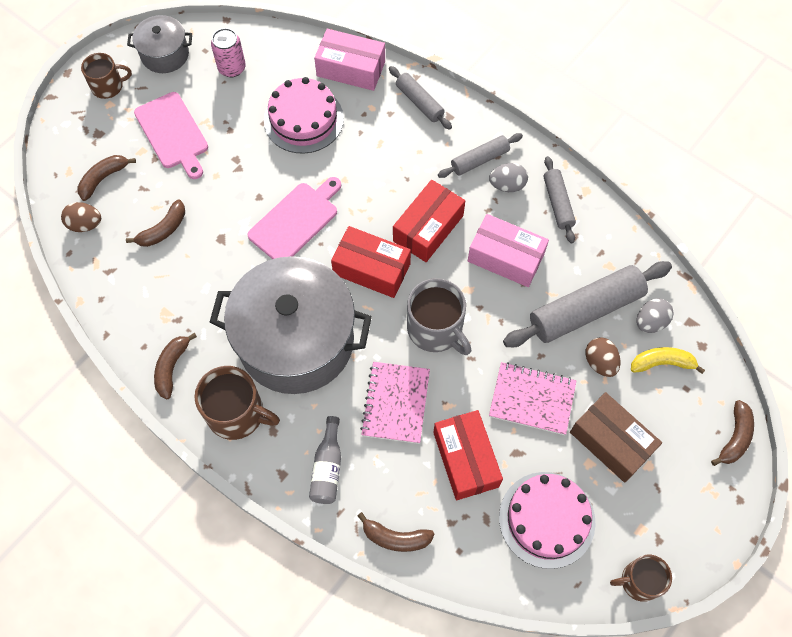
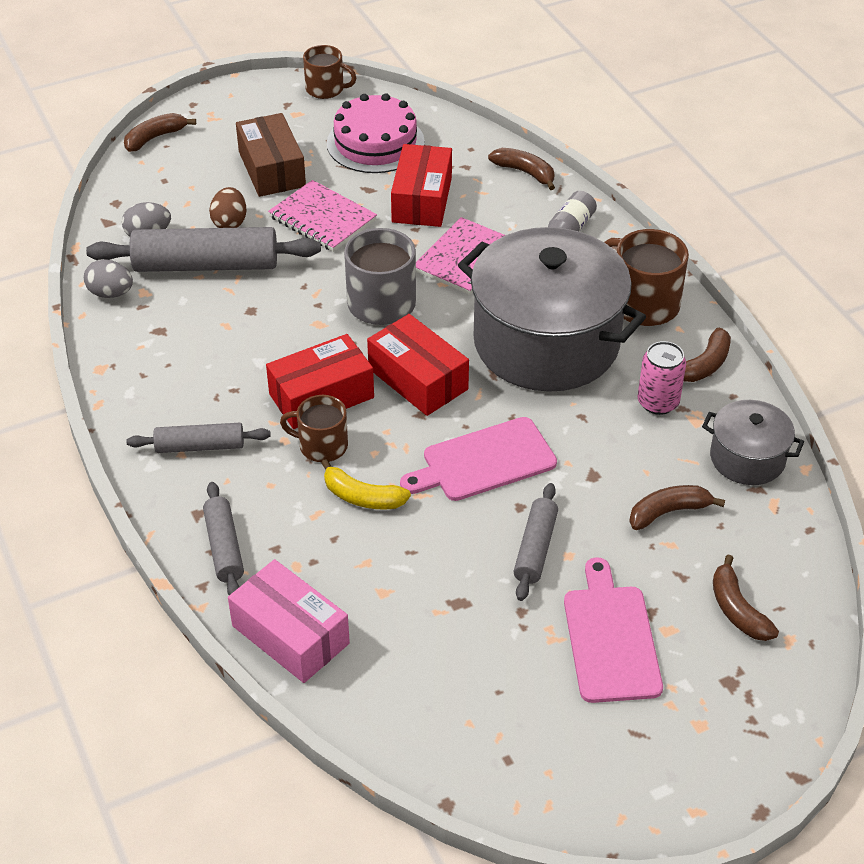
camera: 155 degrees left, 20 degrees down
brown egg [61,202,101,232] -> none
brown banana [77,155,136,201] -> brown banana turned 90 degrees clockwise [713,555,779,641]
brown mug [81,53,132,99] -> brown mug moved to [280,395,348,462]
grey pot [127,15,192,73] -> grey pot moved to [702,400,804,485]
pink can [211,28,246,77] -> pink can moved to [637,341,686,415]
pink cake [264,77,344,154] -> none
pink box [468,214,549,287] -> none
grey egg [489,163,528,192] -> grey egg moved to [84,259,133,298]
grey rolling pin [544,156,576,243] -> grey rolling pin moved to [513,483,558,601]
yellow banana [631,347,705,374] -> yellow banana moved to [321,459,411,510]

